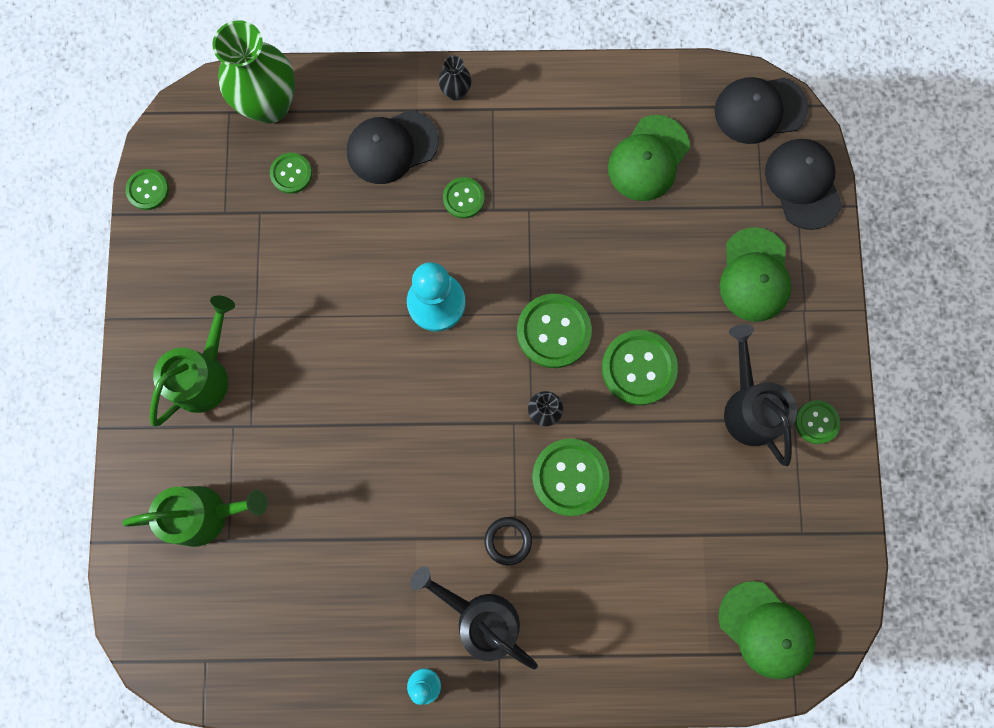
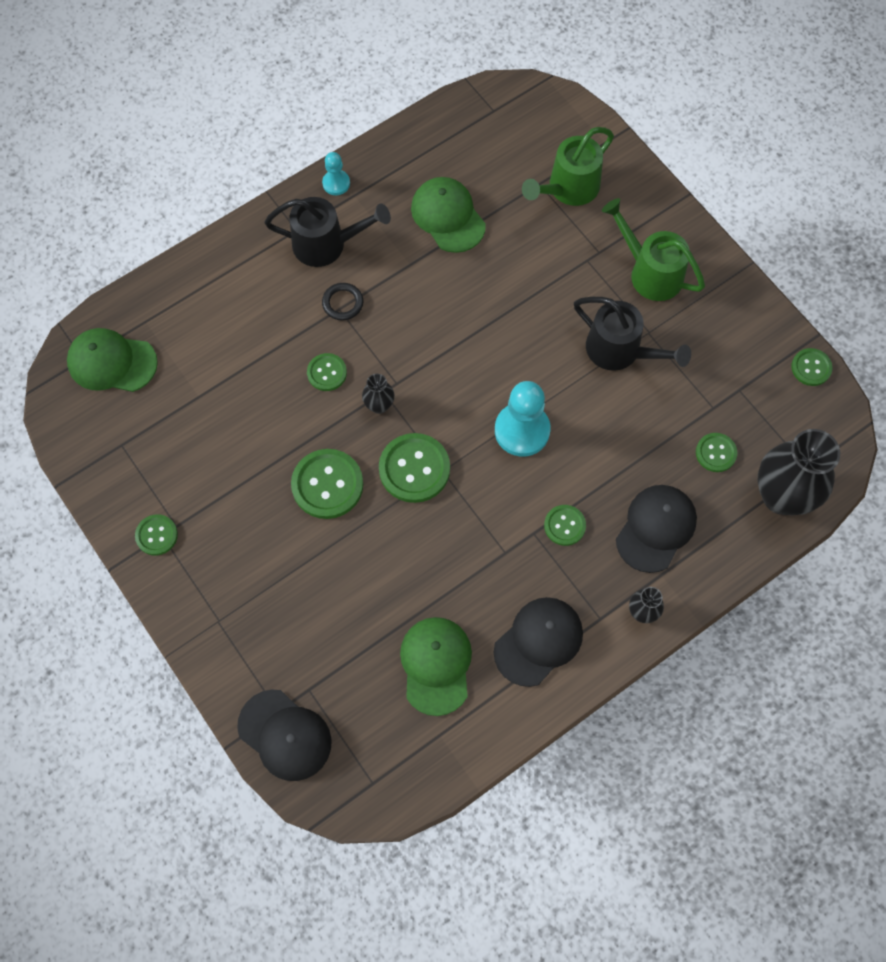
camera: 145 degrees right, 10 degrees down
green watering can [150,295,235,426] -> green watering can turned 135 degrees clockwise [602,198,705,301]
green vase [212,20,295,123] -> black vase [758,429,840,515]
green button [532,438,610,516] -> green button [307,353,347,391], size x0.57
black cap [715,77,809,144] -> black cap moved to [494,597,583,687]
green cap [720,227,791,322] -> green cap moved to [411,177,486,253]
black watering can [724,324,797,466] -> black watering can moved to [574,297,691,371]

